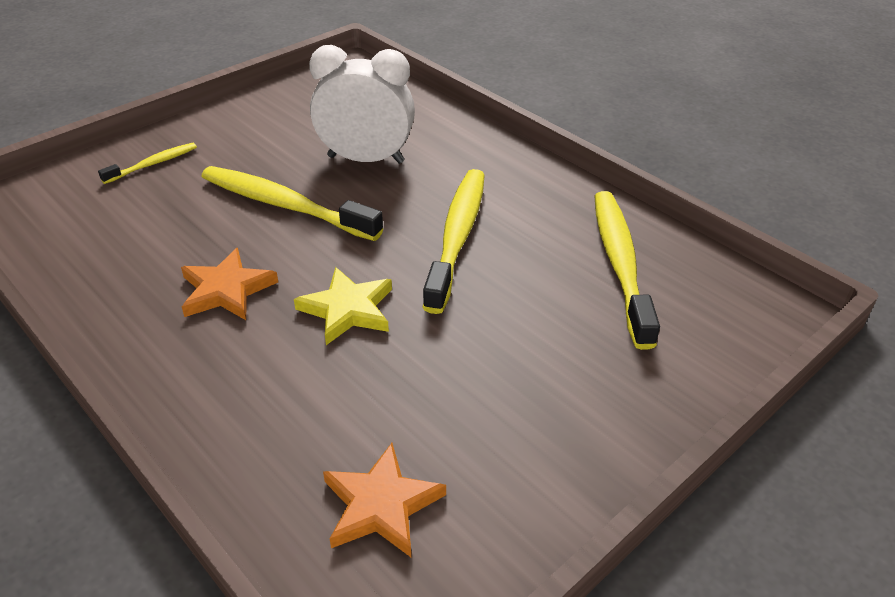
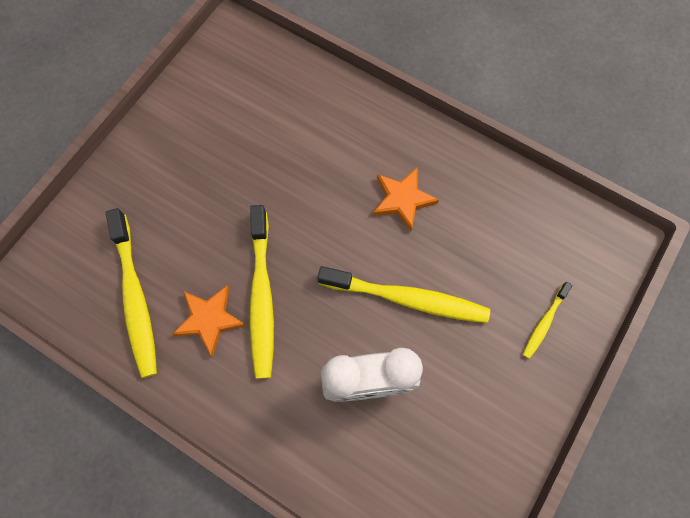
camera: 165 degrees right, 30 degrees up
yellow star [294,267,392,345] -> none
orange star [323,443,446,557] -> orange star moved to [172,285,246,357]

